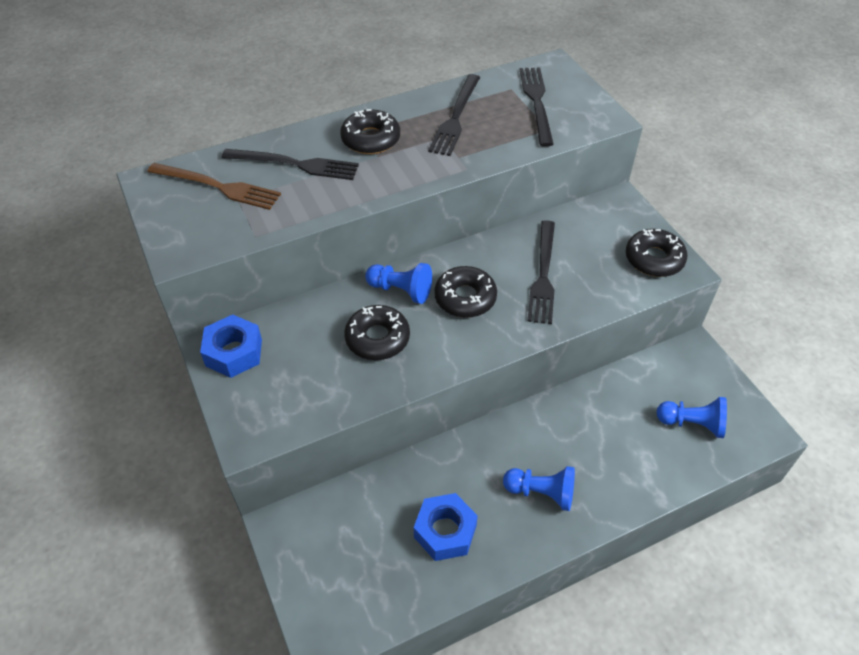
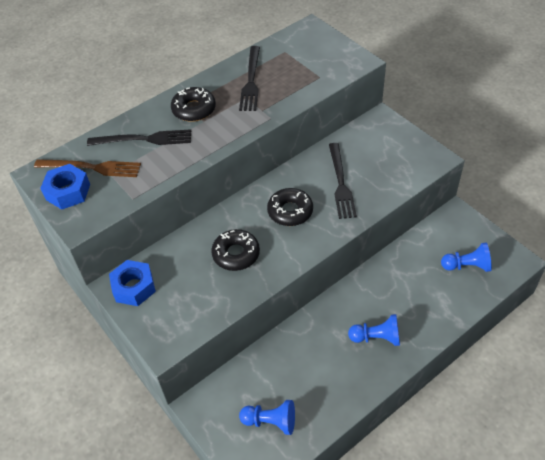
camera: 10 degrees left, 0 degrees up
blue pawn [365,263,432,304] -> blue pawn moved to [239,400,295,435]
blue nut [414,493,478,561] -> blue nut moved to [40,164,90,210]
black fork [519,67,554,147] -> none
black donut [626,229,687,277] -> none

